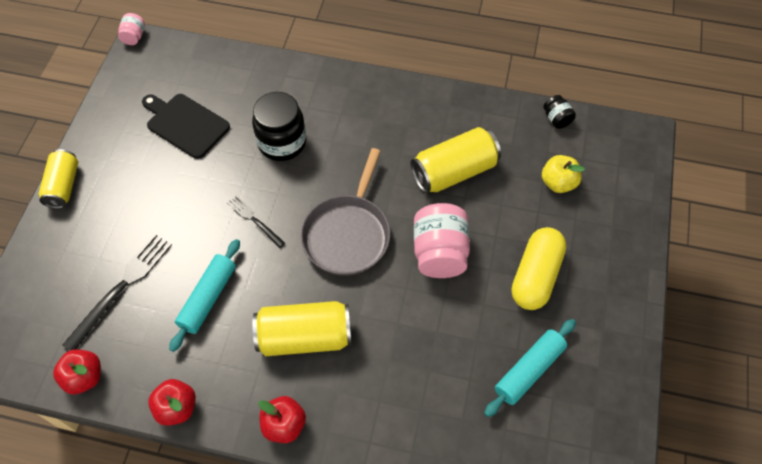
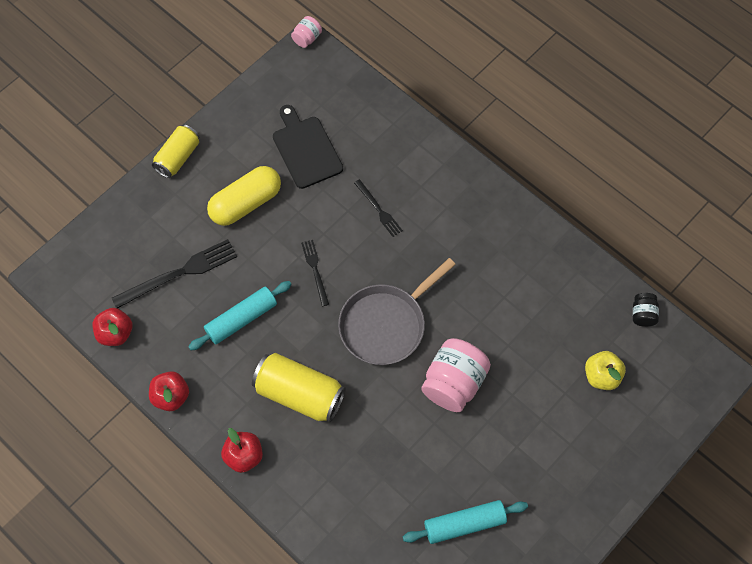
camera: 30 degrees right, 5 degrees up
black jar [252,92,306,161] -> black fork [354,179,403,237]
yellow can [411,127,501,193] -> none
yellow capsule [511,227,566,310] -> yellow capsule moved to [207,166,281,226]

